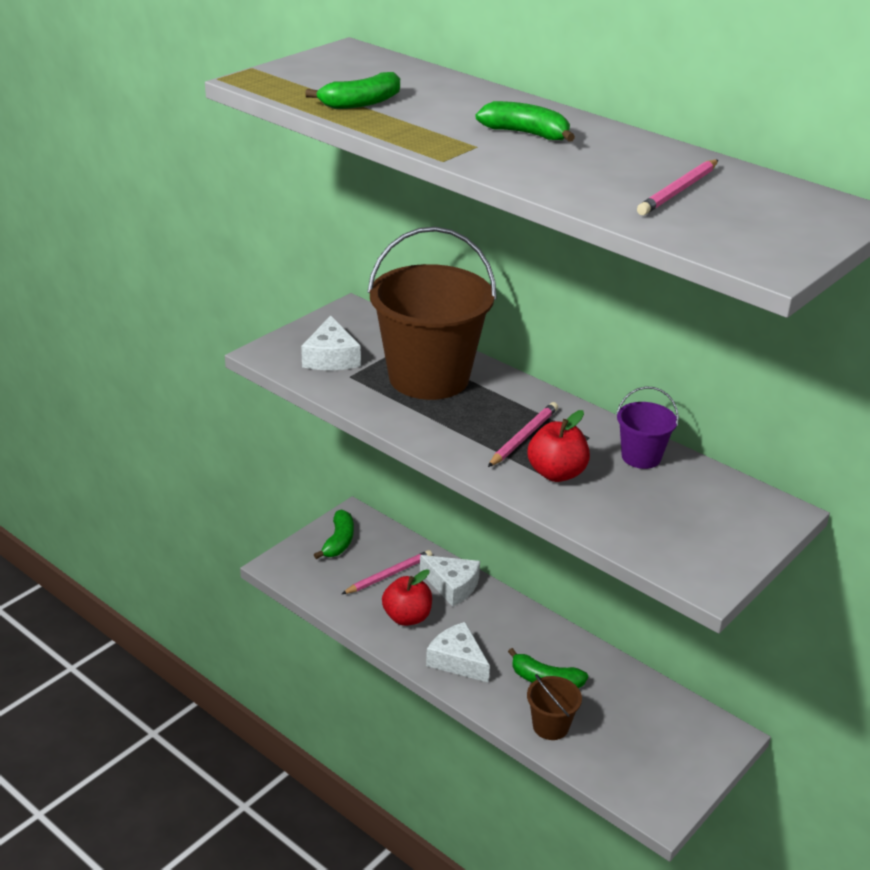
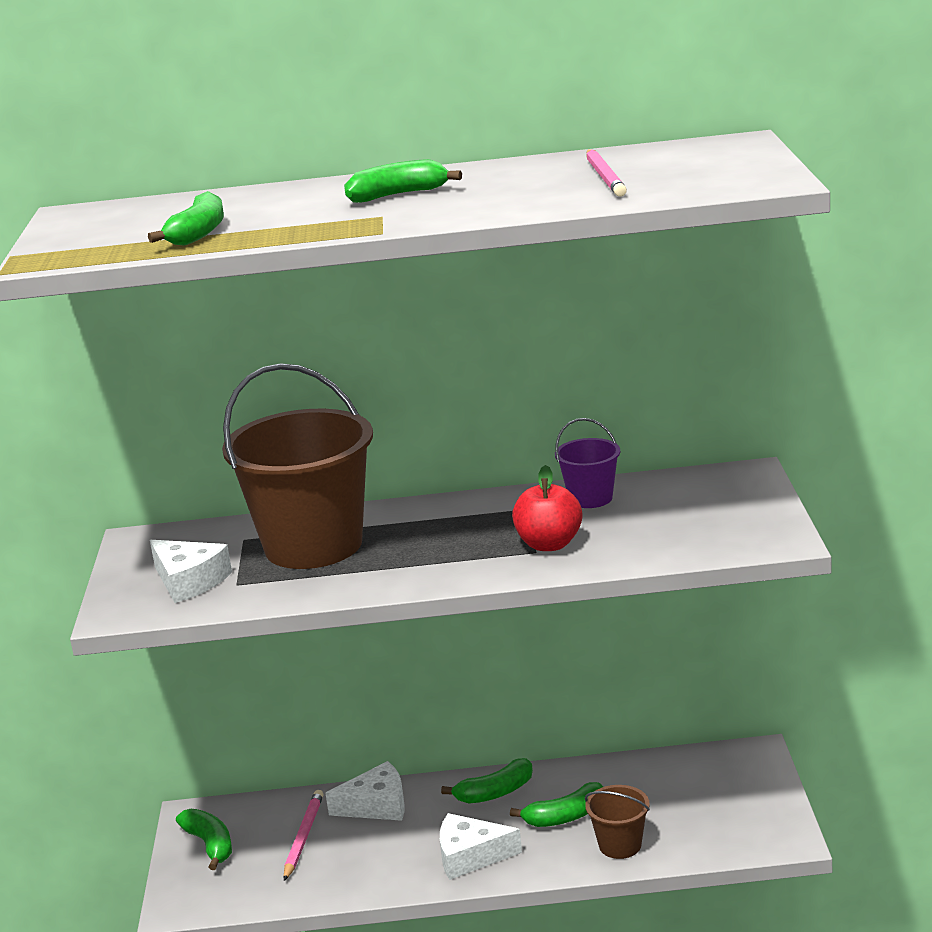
camera: 40 degrees left, 10 degrees down
red apple [382,569,432,626] -> none
pink pencil [488,402,558,467] -> none
none -> green banana [441,758,533,804]

